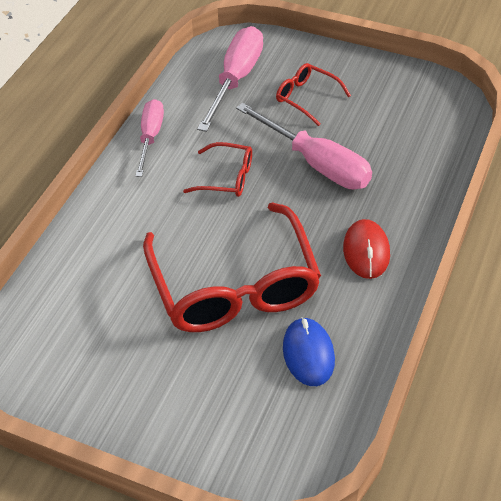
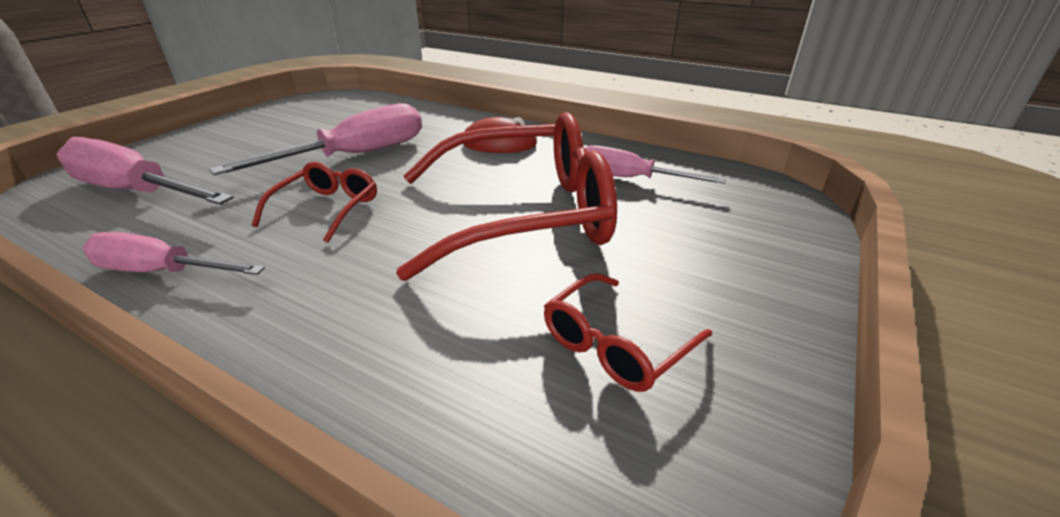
camera: 85 degrees left, 15 degrees down
red glasses [276,63,351,126] -> red glasses moved to [544,273,712,392]
blue mouse [283,317,335,386] -> pink screwdriver [586,145,726,184]

